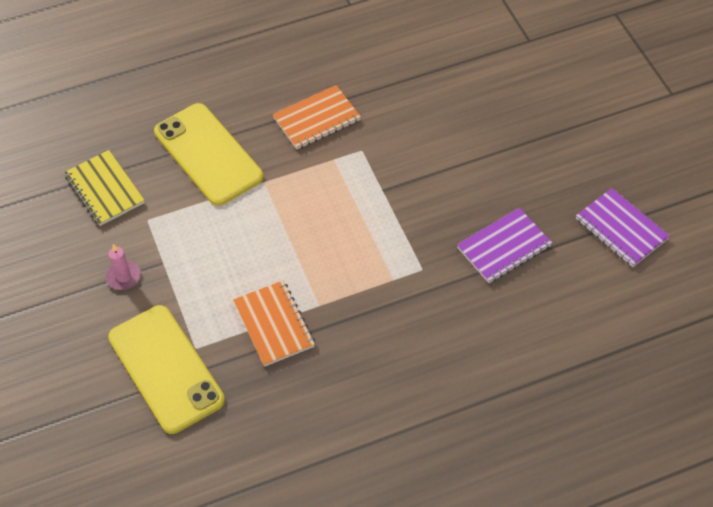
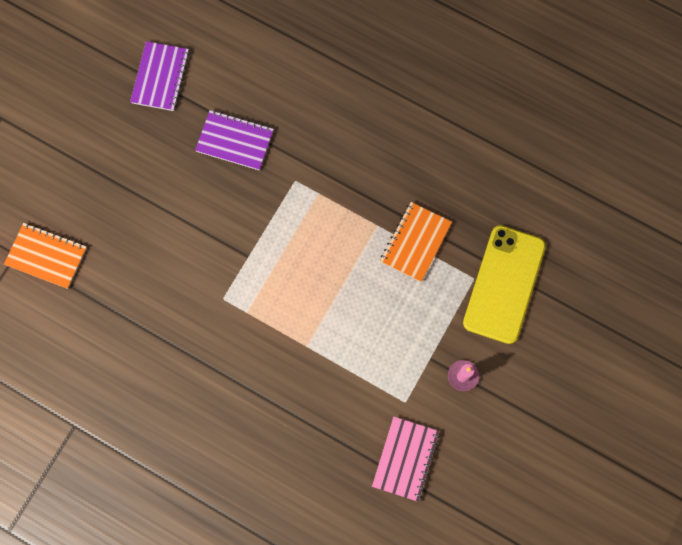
camera: 130 degrees left, 20 degrees up
yellow notebook [64,150,145,226] -> pink notebook [372,416,440,502]
yellow phone [154,103,263,206] -> none
orange notebook [273,85,361,149] -> orange notebook moved to [4,223,87,289]

